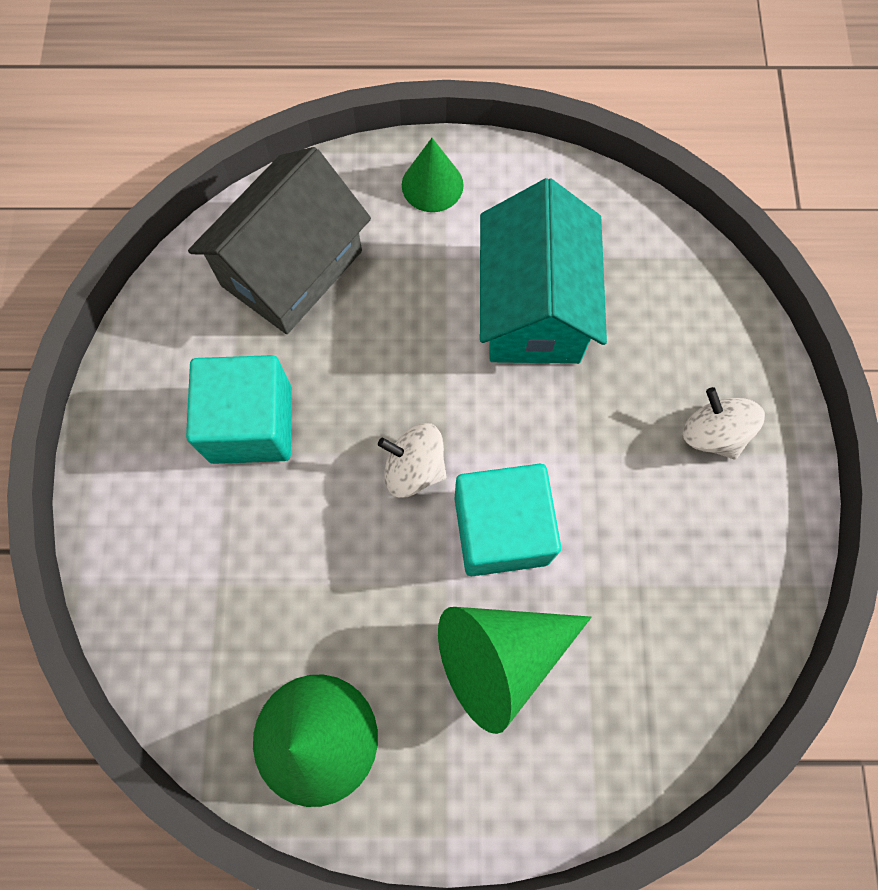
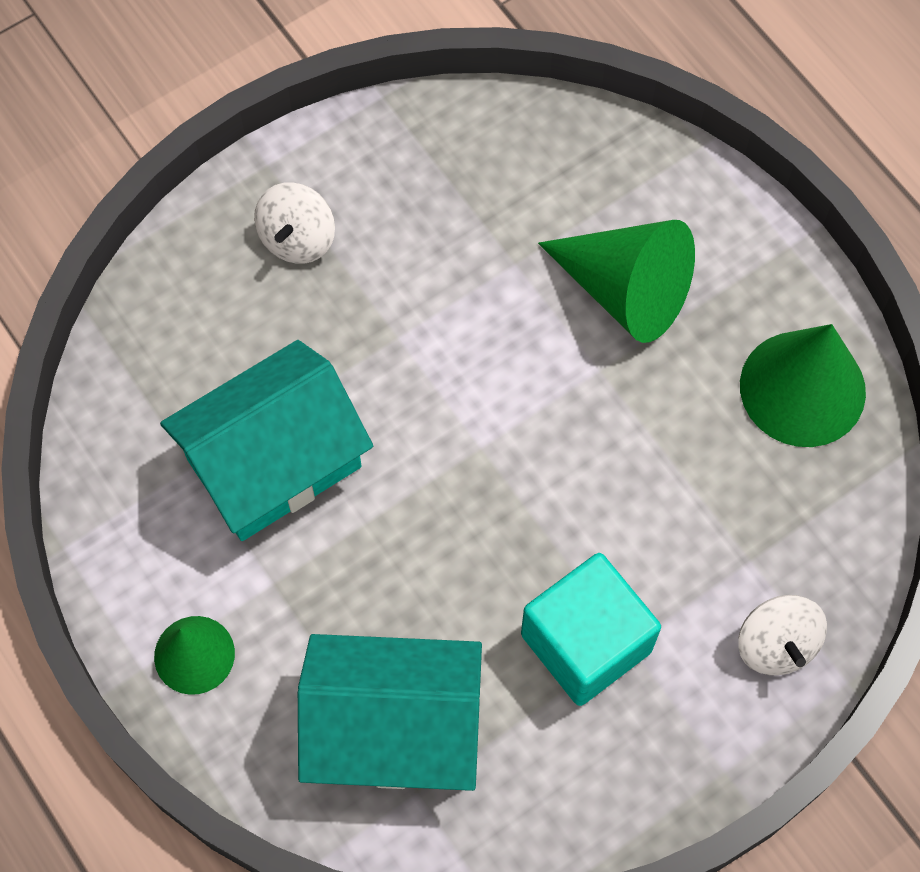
camera: 125 degrees left, 5 degrees down
grey house [188,147,371,334] -> turquoise house [298,634,482,791]
white spinning top [378,423,447,498] -> white spinning top moved to [738,595,827,675]
turquoise cube [455,464,561,576] -> none

